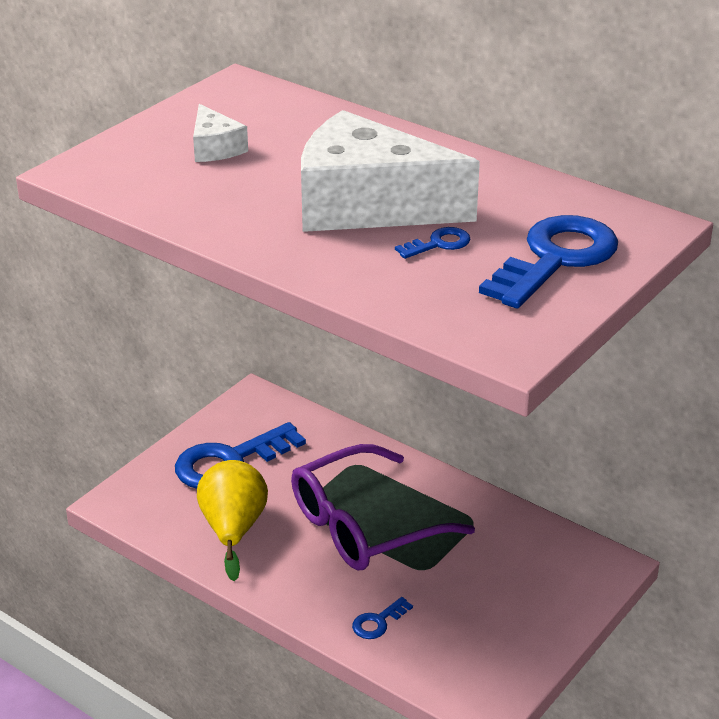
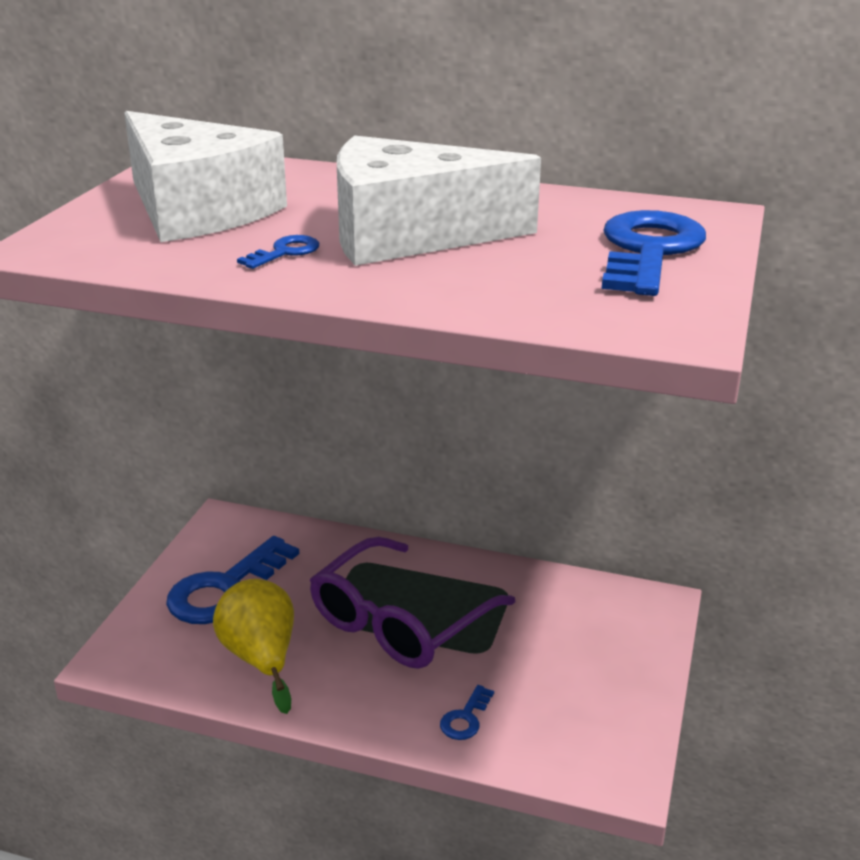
camera: 20 degrees left, 5 degrees down
white cheese [193,104,248,162] -> white cheese [124,111,287,242], size x2.24
blue key [395,227,470,259] -> blue key moved to [237,235,319,269]

